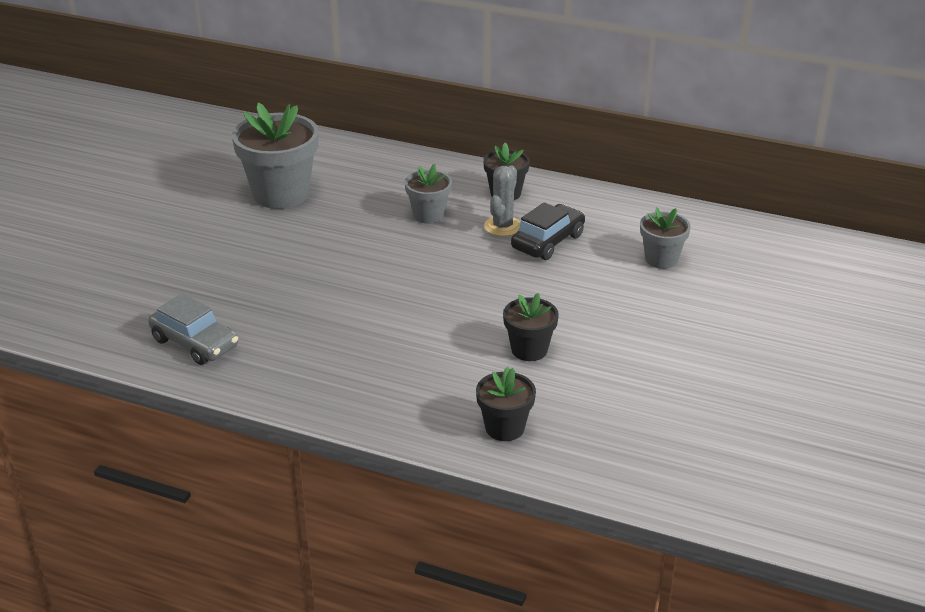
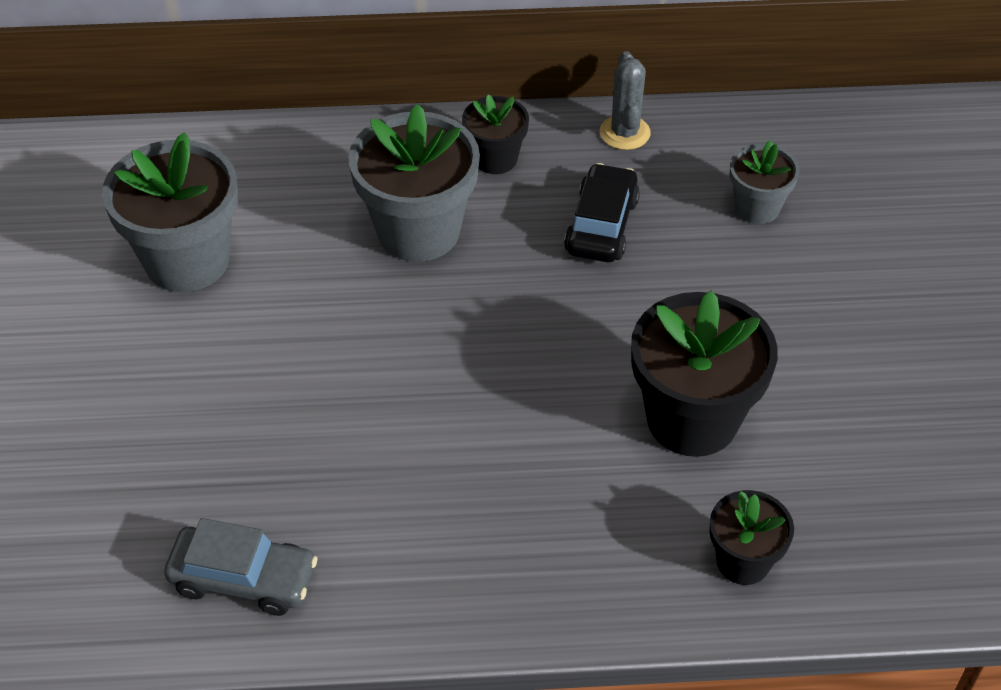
camera: 25 degrees left, 15 degrees up
grey flower pot [405,164,452,224] -> grey flower pot [348,104,480,262], size x1.83
grey cactus [484,165,521,236] -> grey cactus moved to [600,51,650,150]
black flower pot [503,293,559,361] -> black flower pot [631,290,778,457], size x1.83

